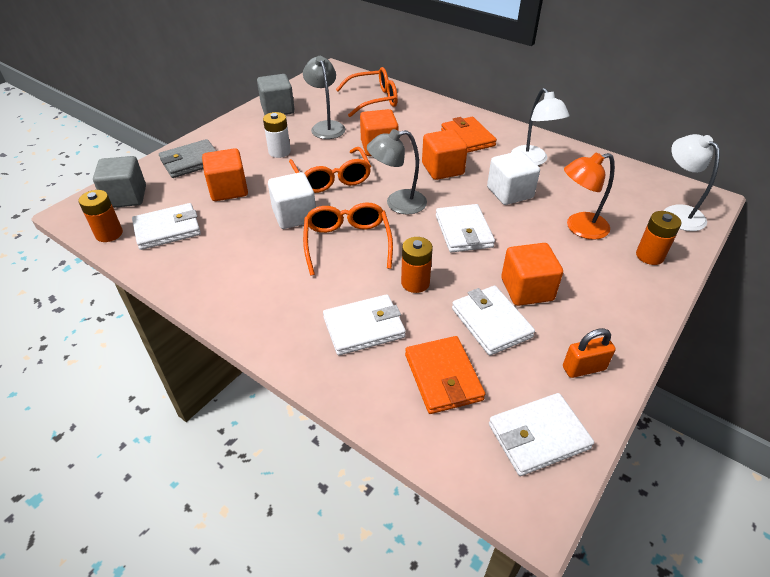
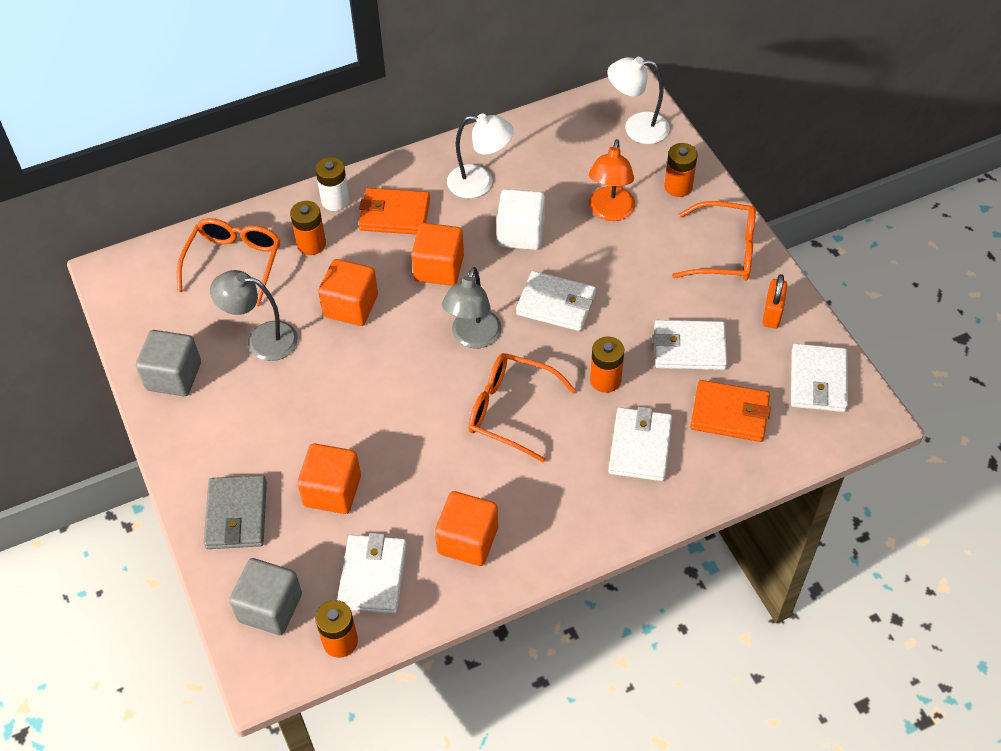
camera: 60 degrees left, 10 degrees up
white battery [263,112,291,158] -> white battery moved to [315,157,349,211]
white cube [268,172,316,229] -> none
orange glasses [289,147,371,193] -> orange glasses moved to [672,201,756,281]
orange cube [501,243,563,306] -> orange cube moved to [435,491,498,566]
none -> orange battery [290,201,326,255]

